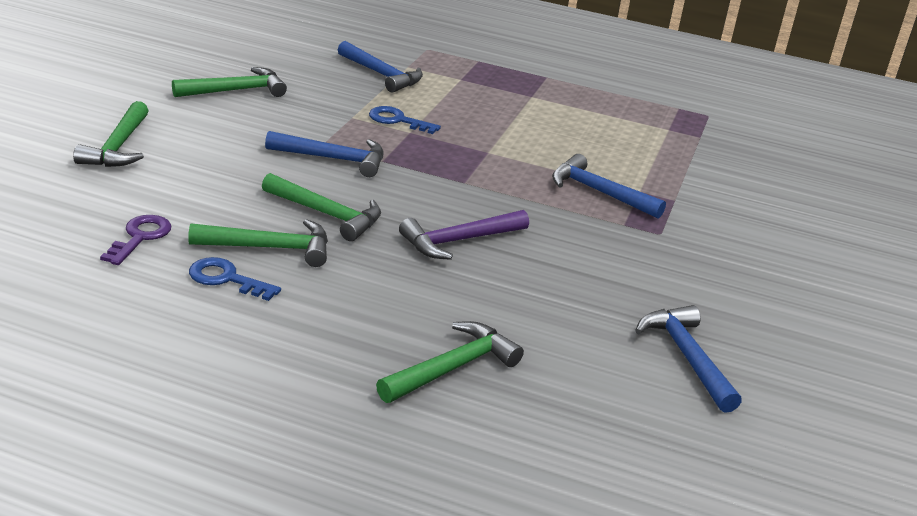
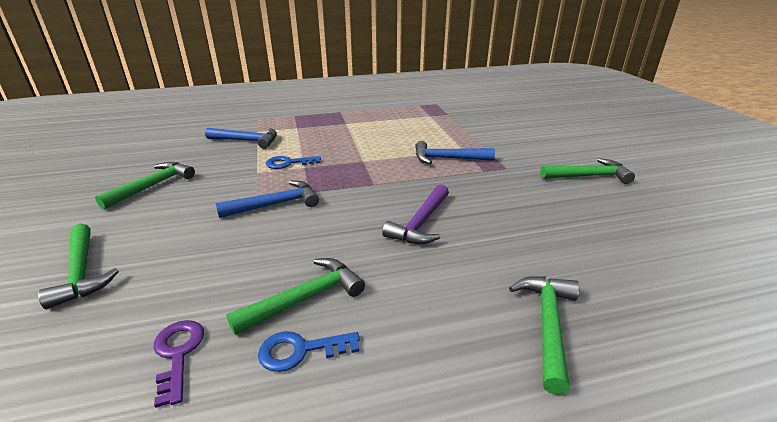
camera: 30 degrees left, 0 degrees up
green hammer [262,173,381,241] -> green hammer moved to [540,158,635,184]
blue hammer [635,305,742,413] -> none

